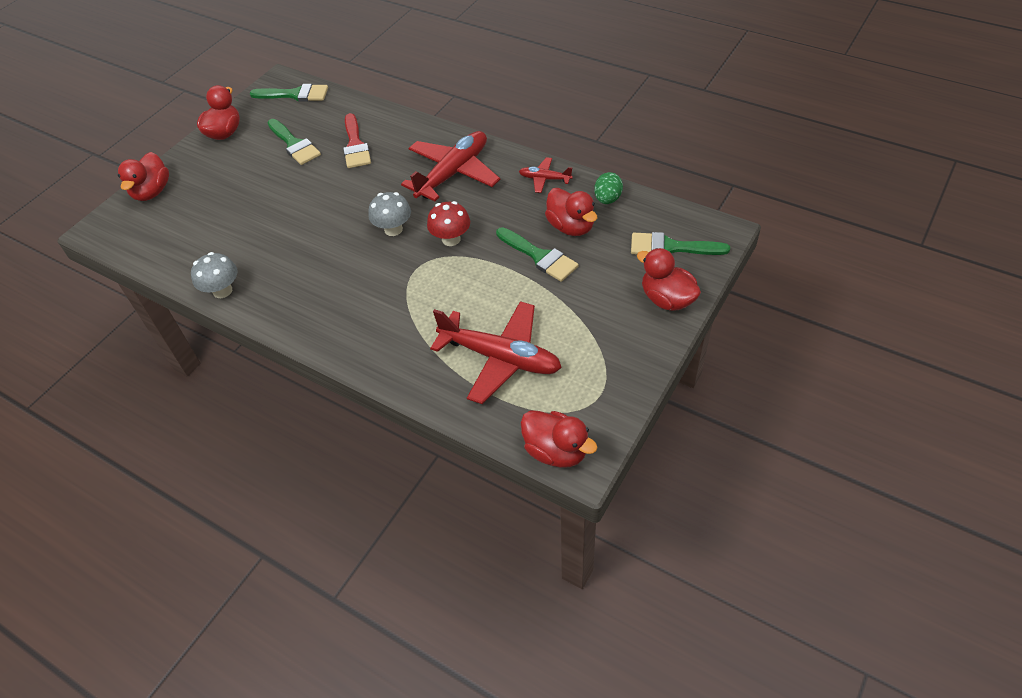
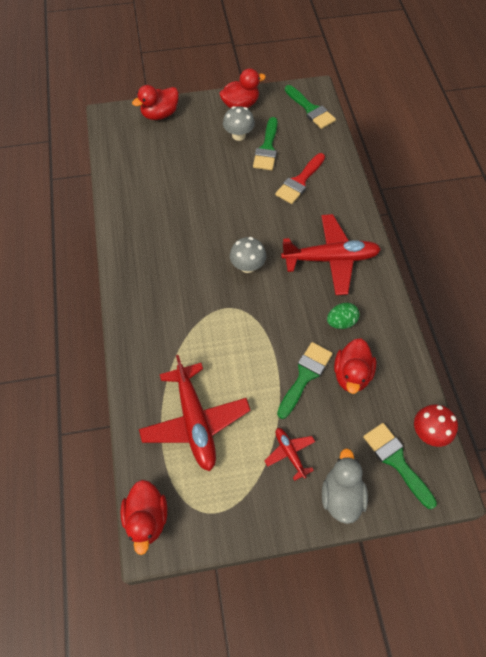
camera: 45 degrees right, 10 degrees up
grey mushroom [191,252,238,298] -> grey mushroom moved to [223,106,255,141]
red mushroom [427,201,470,246] -> red mushroom moved to [414,404,458,447]
green brush [496,227,579,282] -> green brush turned 150 degrees counterclockwise [277,342,333,419]
red plane [519,157,573,193] -> red plane moved to [264,428,315,481]
green egg [594,172,623,204] -> green egg moved to [327,303,360,329]
red duck [637,248,701,311] -> grey duck [322,448,368,524]

